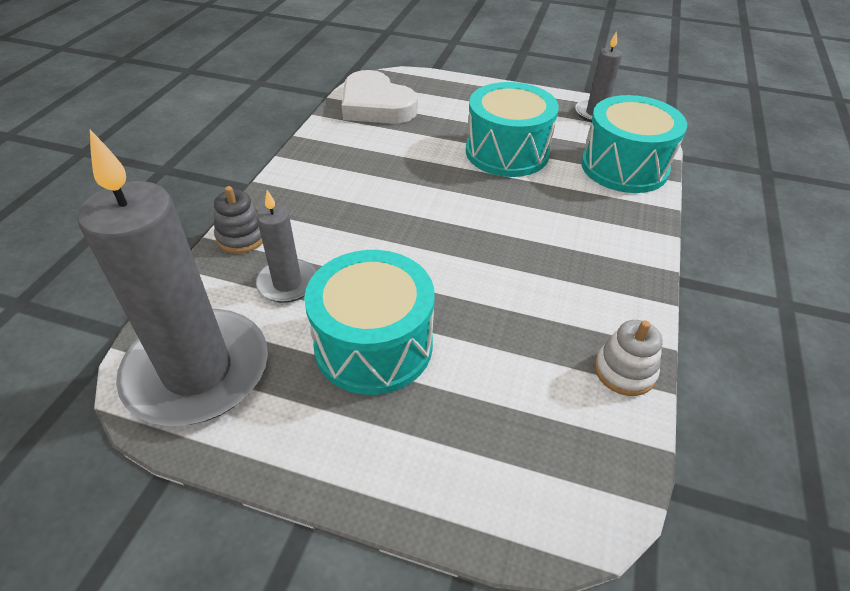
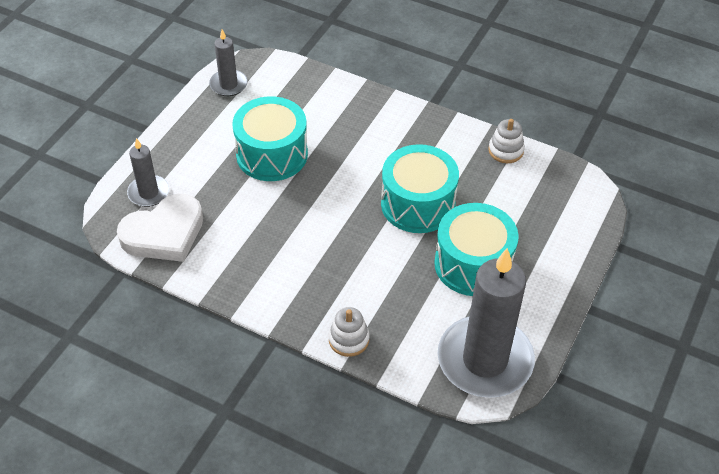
camera: 80 degrees left, 5 degrees up
grey stacking toy [214,186,263,253] -> white stacking toy [328,307,370,357]
grey candle [256,190,316,303] -> grey candle moved to [127,138,169,207]
turquoise drum [581,95,687,193] -> turquoise drum moved to [381,144,459,233]

